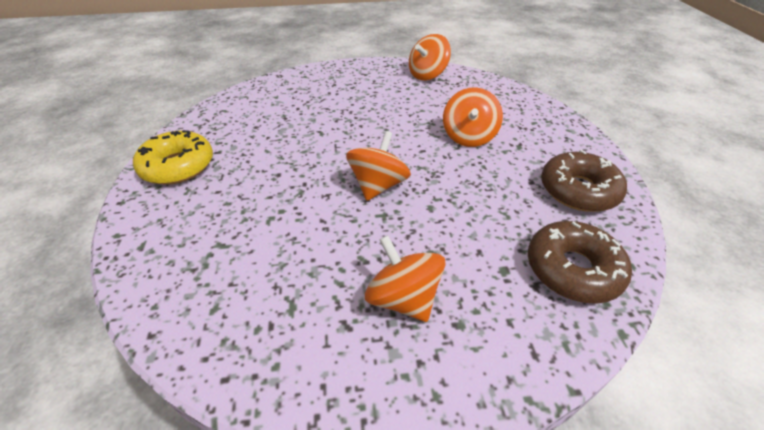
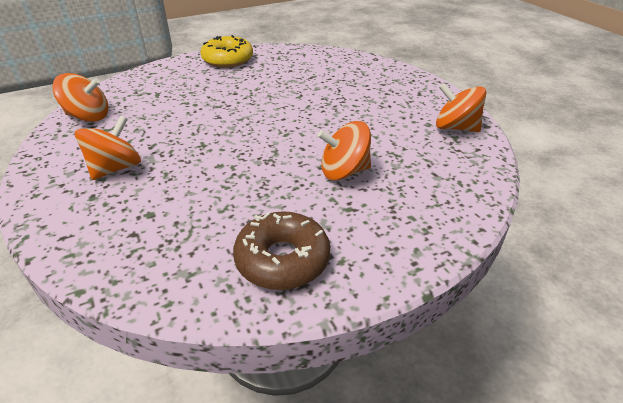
camera: 70 degrees right, 5 degrees down
orange spinning top [346,131,411,201] -> orange spinning top moved to [52,73,108,122]
brown donut [528,221,632,304] -> none

